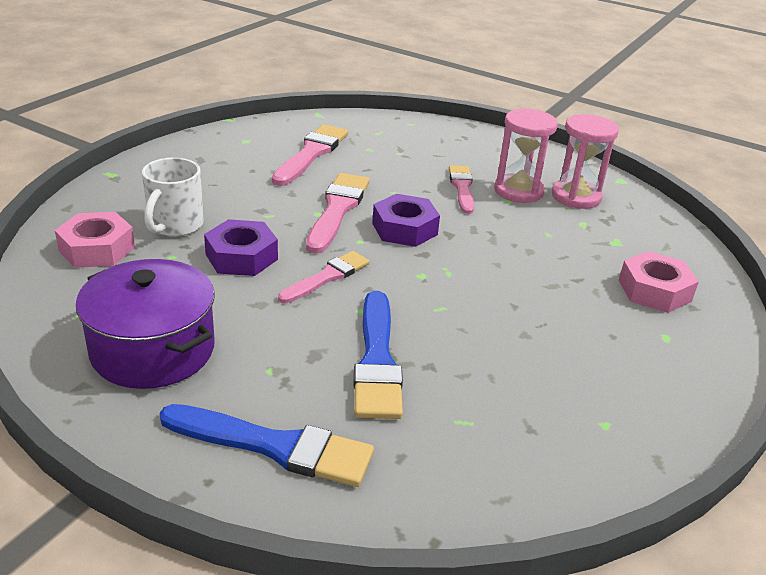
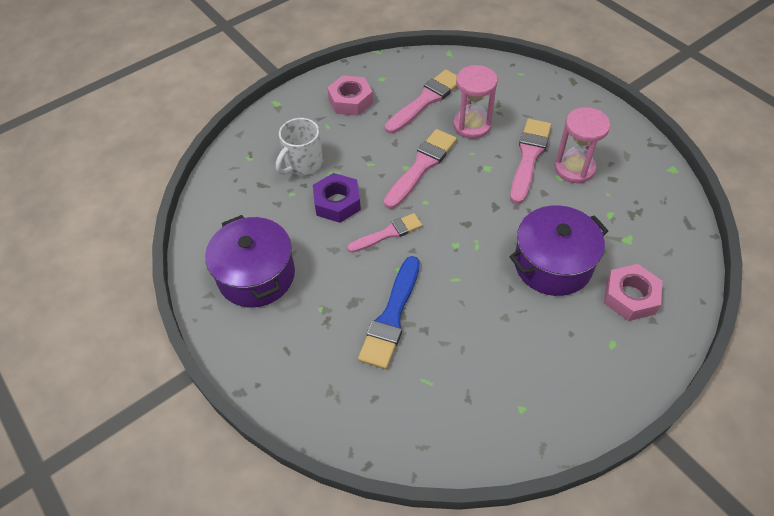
camera: 25 degrees right, 20 degrees up
pink nut [55,212,135,268] -> pink nut moved to [327,75,373,116]
blue brush [160,404,374,487] -> none
purple nut [372,194,440,247] -> none
pink brush [449,165,474,214] -> pink brush [510,119,551,204], size x1.53
pink hourglass [552,114,619,209] -> pink hourglass moved to [453,65,498,139]
none -> purple pot [509,205,608,296]

